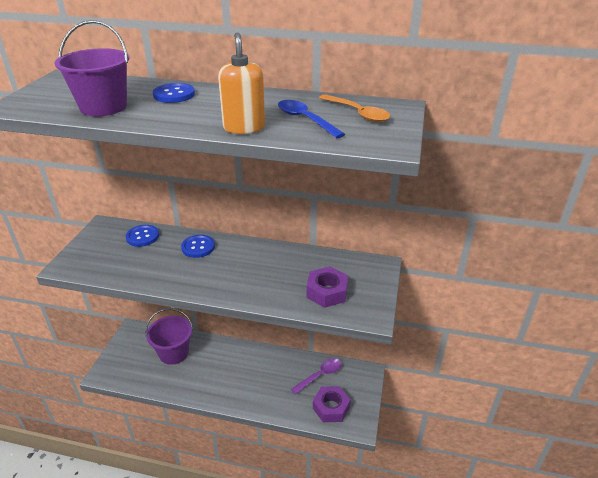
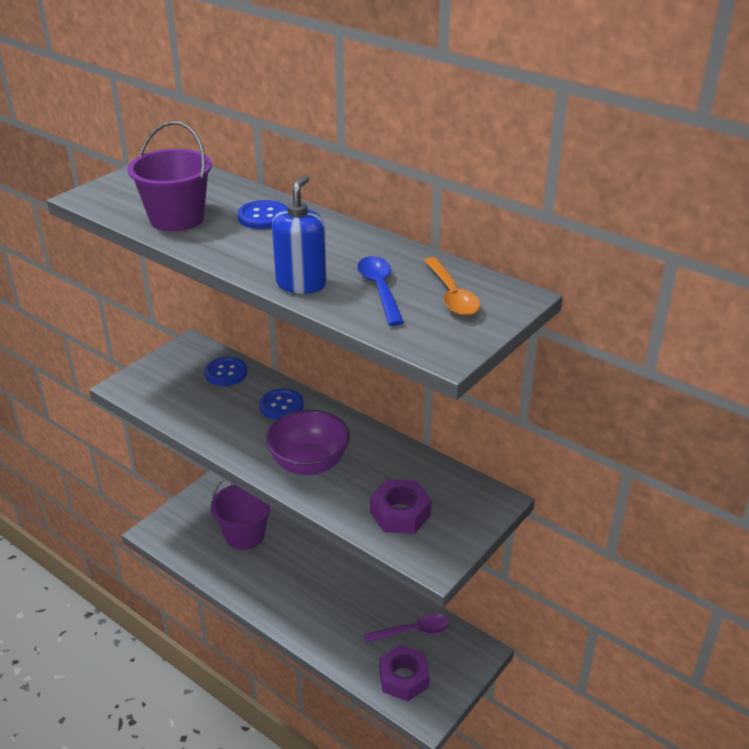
camera: 25 degrees right, 0 degrees up
orange soap dispenser [218,32,265,134] -> blue soap dispenser [272,175,327,294]
none -> purple bowl [266,410,350,475]

